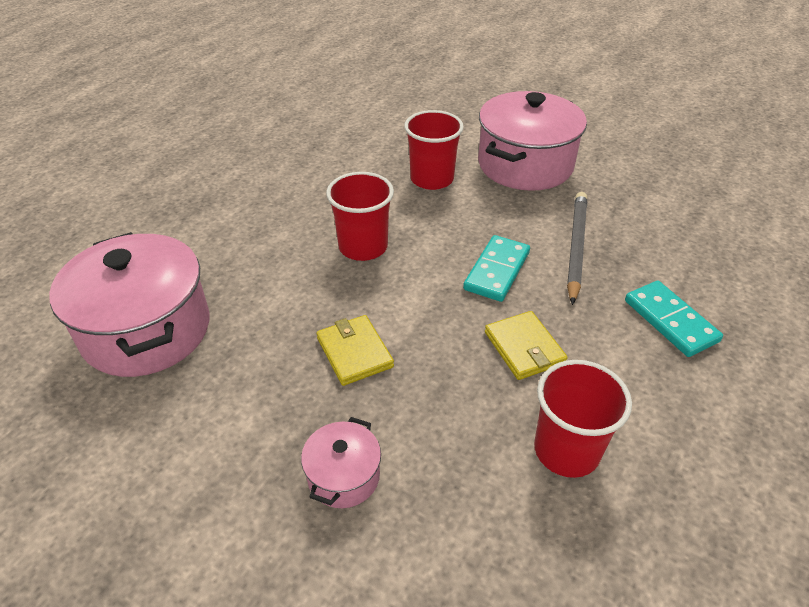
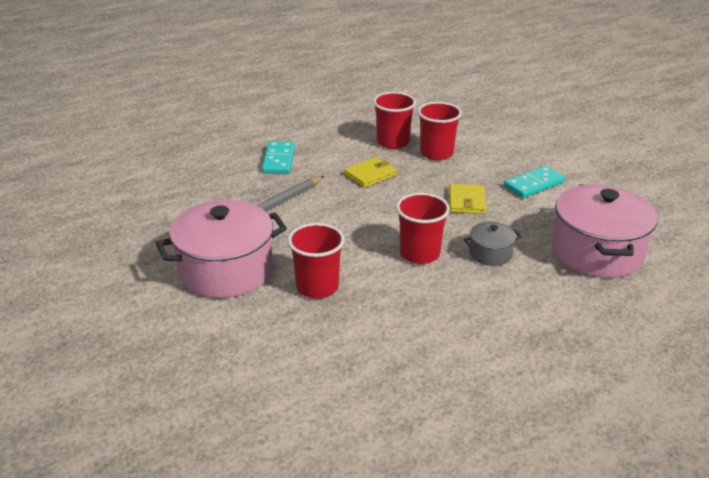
camera: 150 degrees left, 10 degrees down
pink pot [301,417,381,508] -> none
turquoise domino [463,235,530,302] -> turquoise domino moved to [504,166,565,198]
yellow wallet [485,311,568,380] -> yellow wallet turned 45 degrees clockwise [344,157,397,188]
none -> red cup [418,102,462,160]
none -> grey pot [464,222,521,266]

